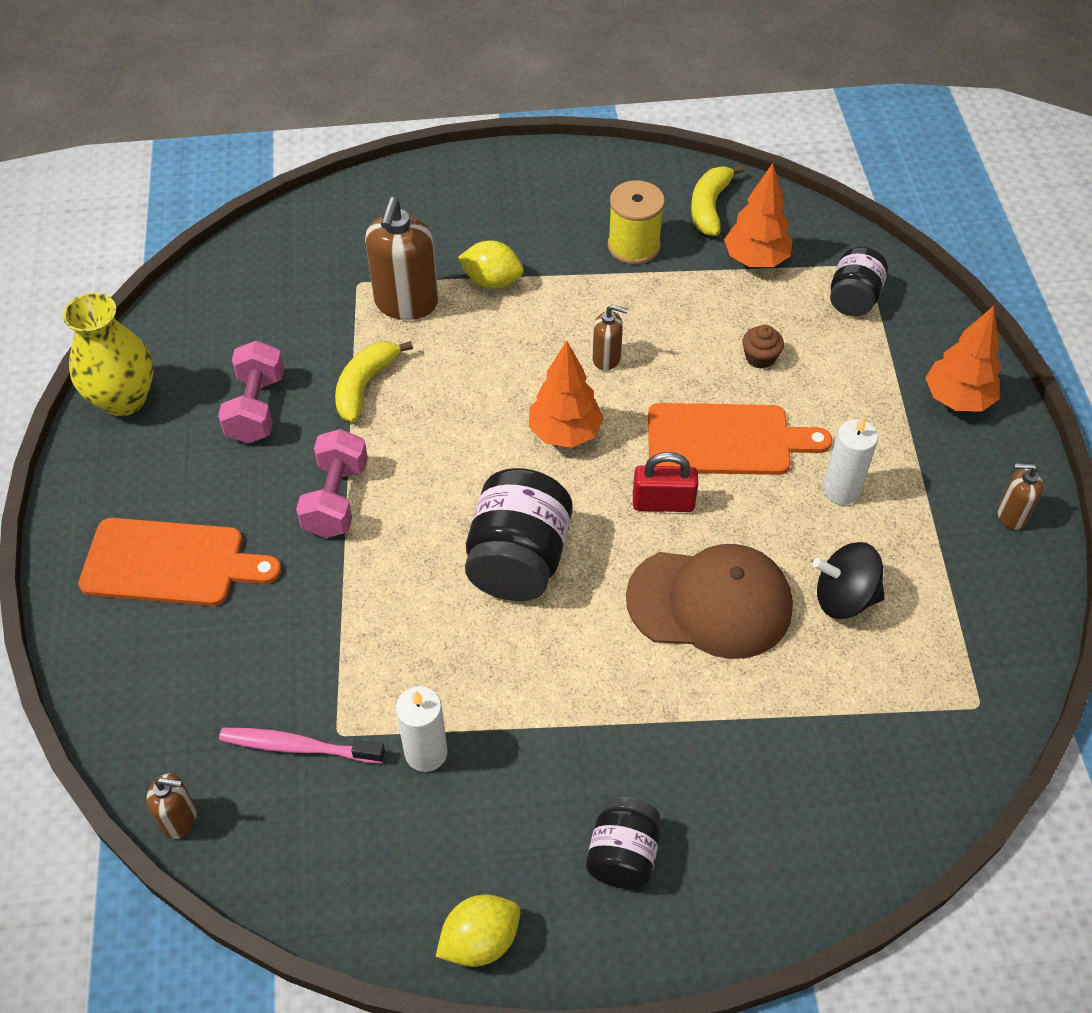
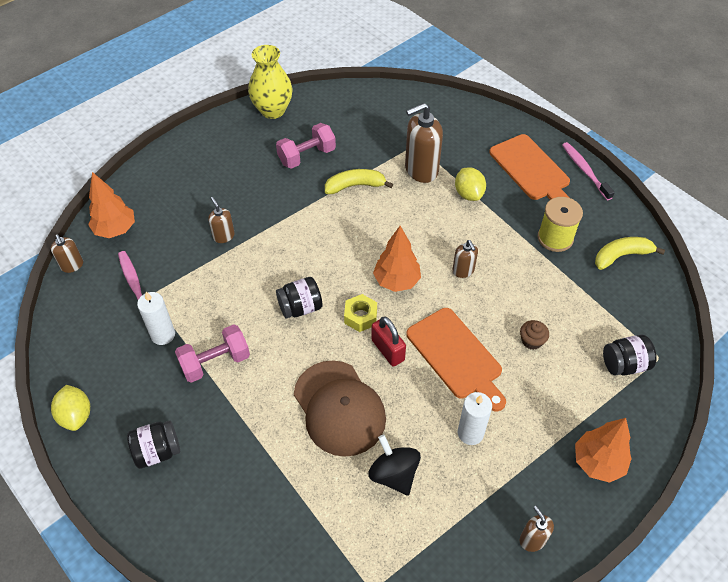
camera: 55 degrees right, 0 degrees up
orange cutting board [78,518,281,606] -> orange cutting board moved to [489,134,570,200]
pink dumbbell [296,429,368,538] -> pink dumbbell moved to [175,324,250,383]
yellow lemon [436,894,520,967] -> yellow lemon turned 45 degrees clockwise [51,385,90,431]
black jar [465,468,572,601] -> black jar [276,277,323,318], size x0.61
orange tree [724,163,792,267] -> orange tree moved to [88,172,135,238]
none -> brown soap dispenser [208,197,235,243]
none -> yellow nut [344,294,377,332]
none -> pink toothbrush [562,142,615,200]

